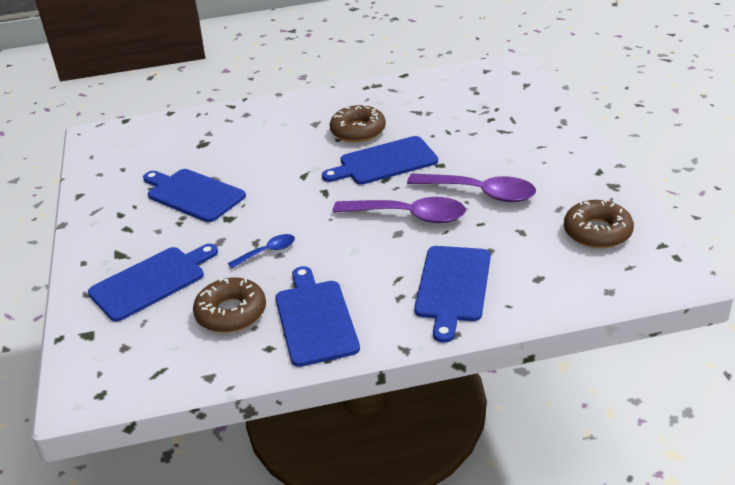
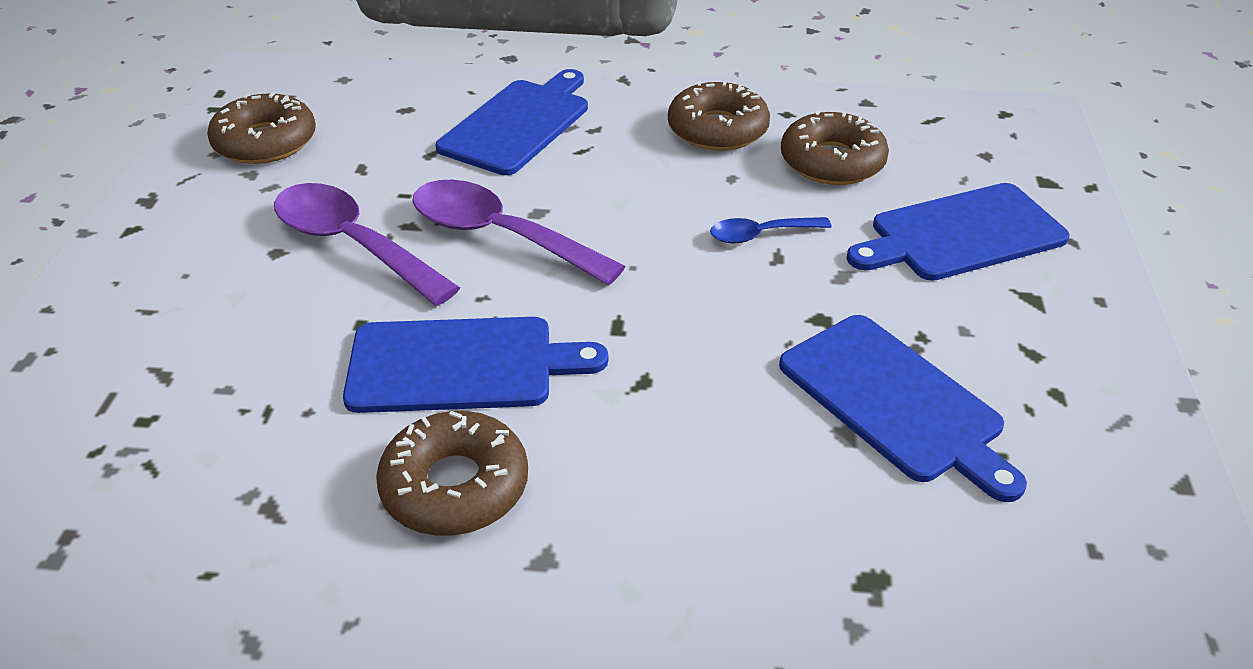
camera: 165 degrees left, 5 degrees up
blue cutting board [275,266,360,367] -> brown donut [668,81,770,151]

